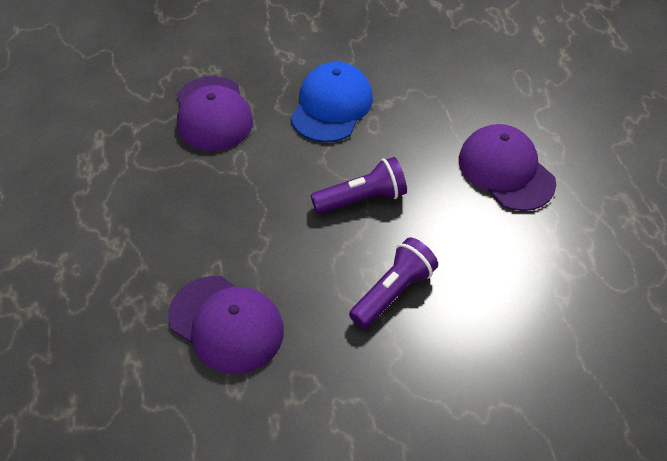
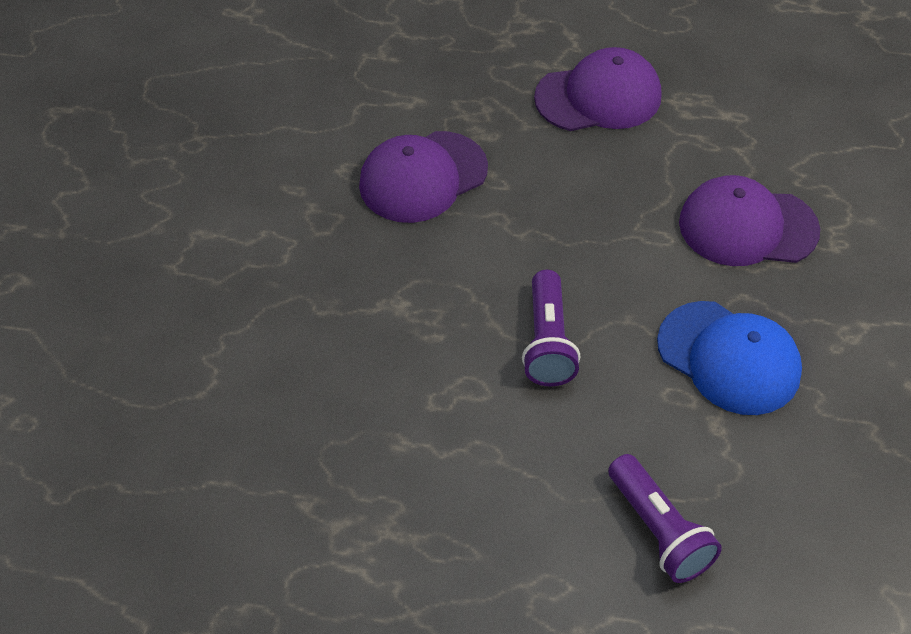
camera: 110 degrees right, 0 degrees up
purple flashlight [349,237,438,329] -> purple flashlight moved to [608,454,722,583]
purple cap [459,124,556,211] -> purple cap moved to [534,47,661,131]

